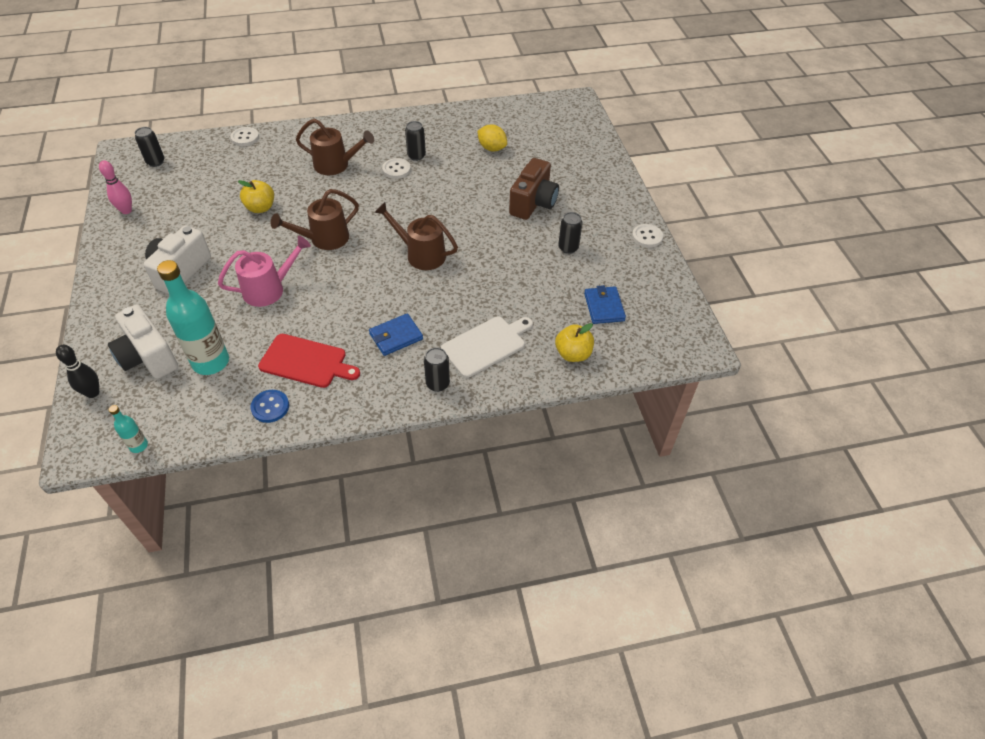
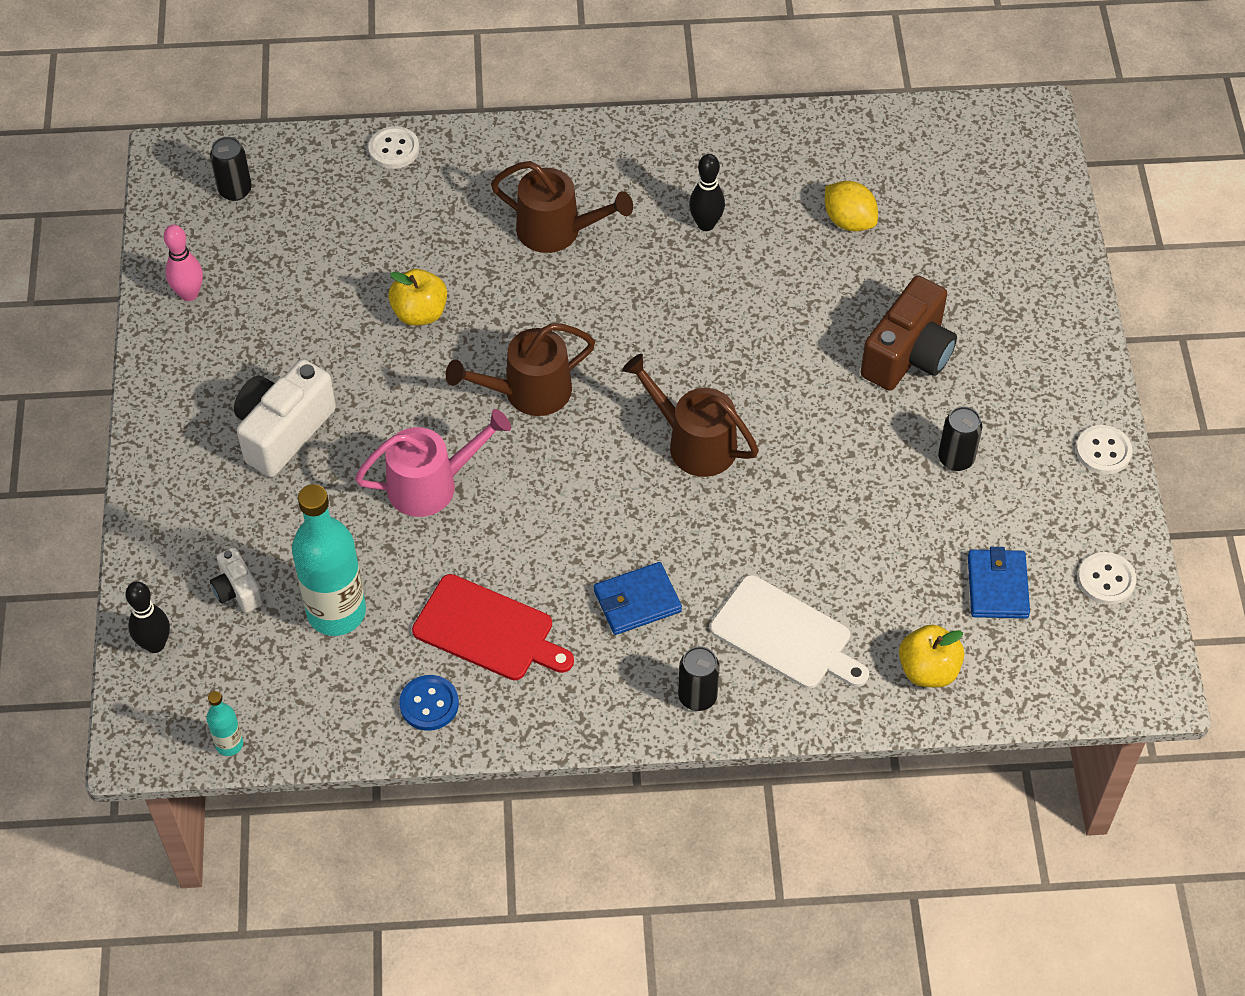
camera: 10 degrees right, 5 degrees up
white camera [108,305,178,379] -> white camera [210,547,263,613], size x0.53
white button [382,158,411,179] -> white button moved to [1078,552,1136,605]
black can [405,121,426,161] -> black bowling pin [689,154,725,231]
white cutting board [441,316,533,378] -> white cutting board turned 60 degrees clockwise [710,575,869,689]

